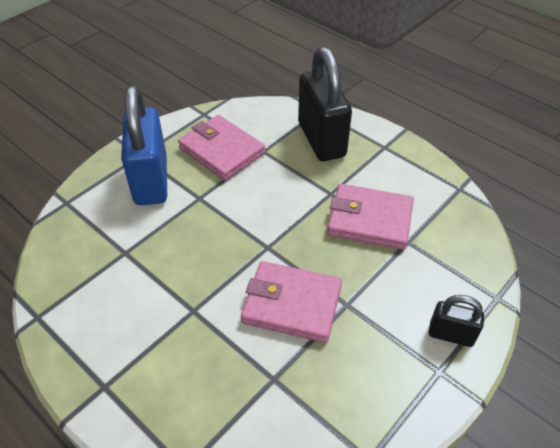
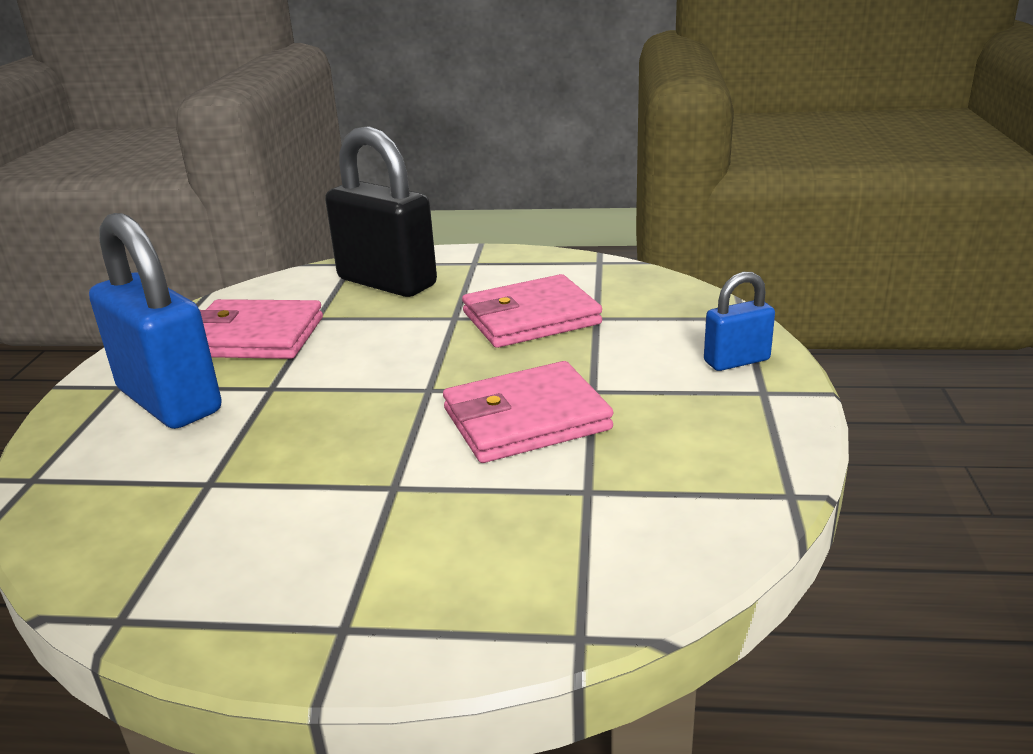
camera: 35 degrees left, 20 degrees down
black padlock [429,295,484,347] -> blue padlock [704,272,775,371]

